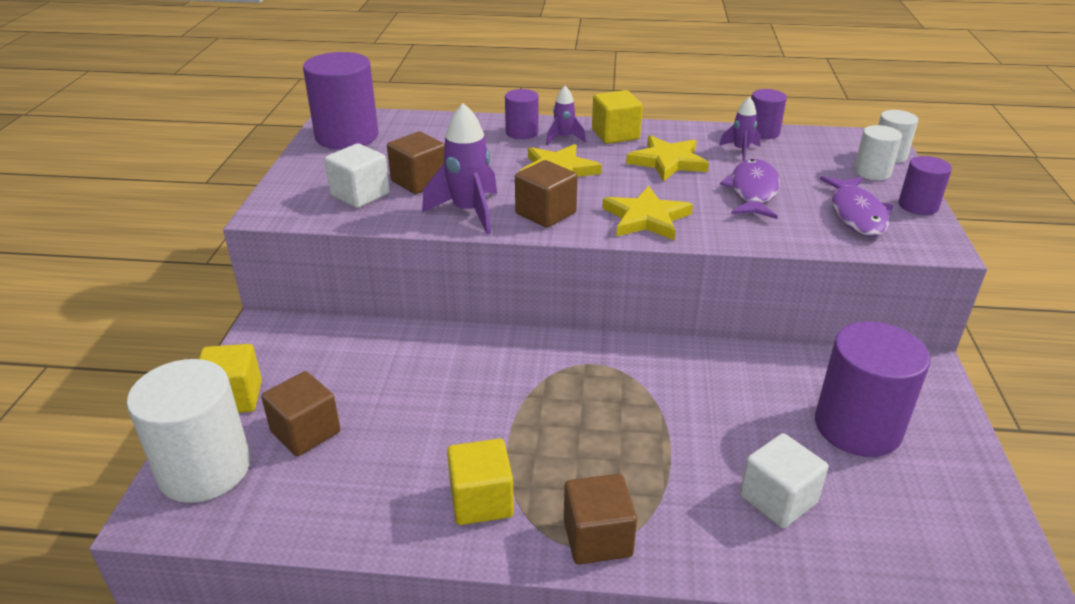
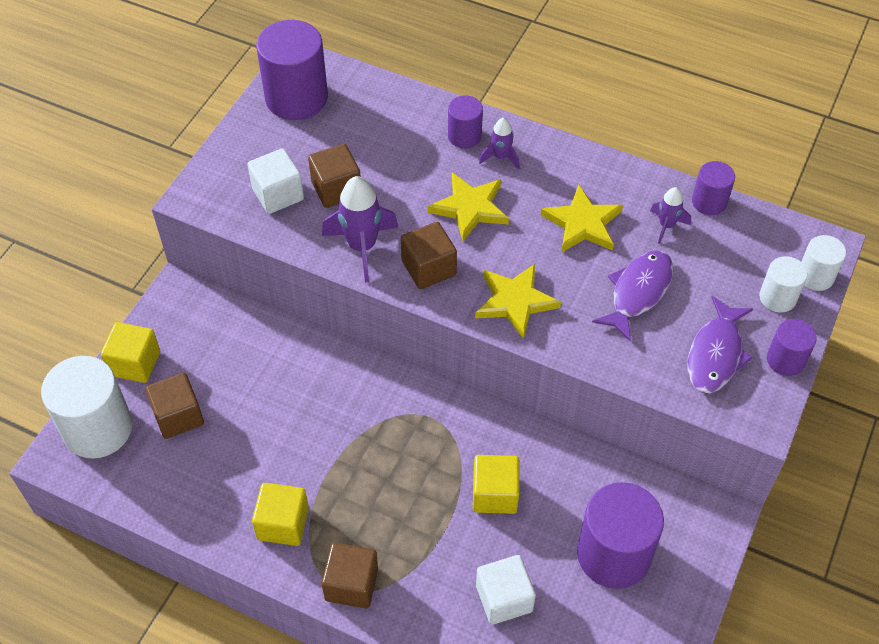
camera: 20 degrees right, 20 degrees up
yellow cube [592,90,643,144] -> yellow cube moved to [473,455,519,514]

